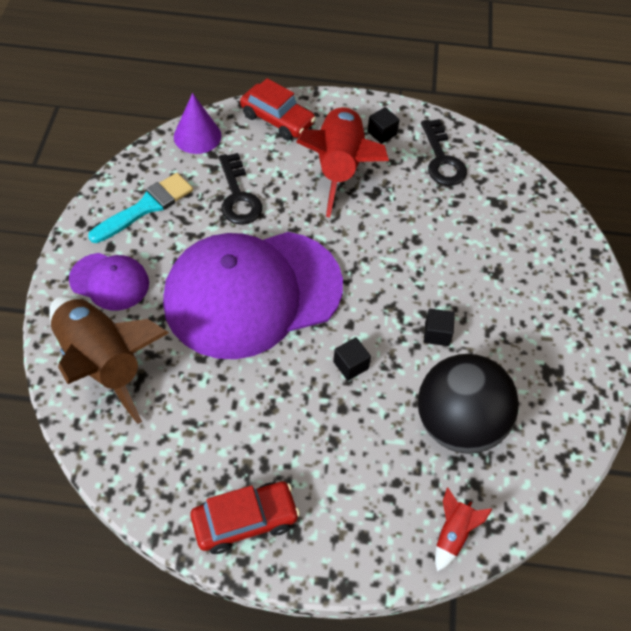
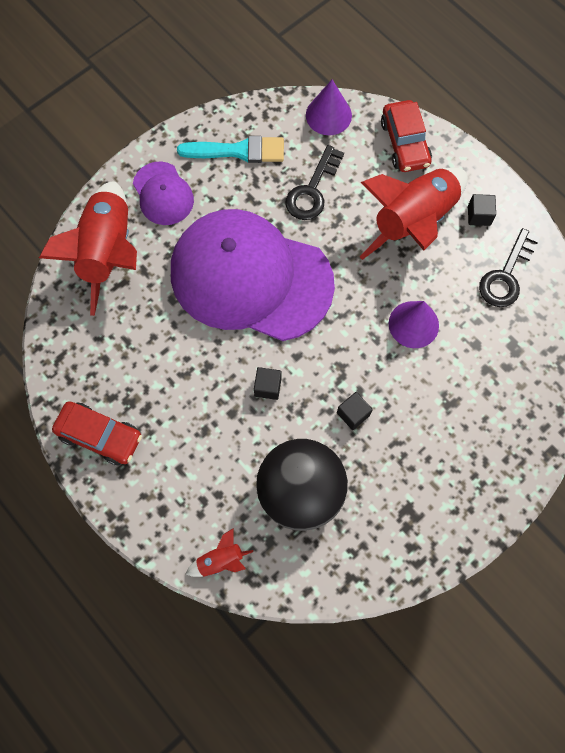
camera: 45 degrees right, 15 degrees up
brown rocket [49,296,169,424] -> red rocket [39,181,137,316]
none -> purple cone [389,301,439,348]

